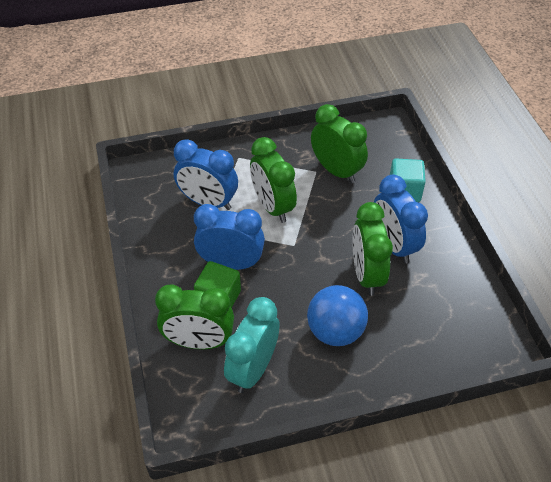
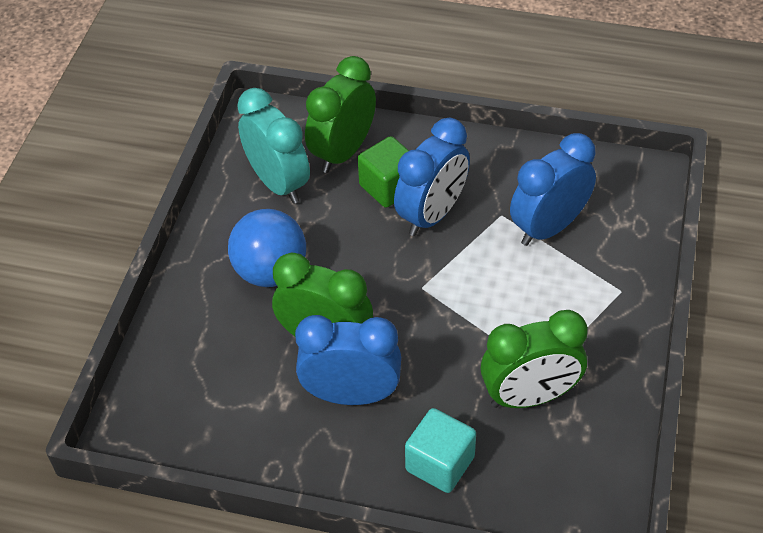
camera: 120 degrees right, 0 degrees up
green clock [250,137,297,223] -> none

